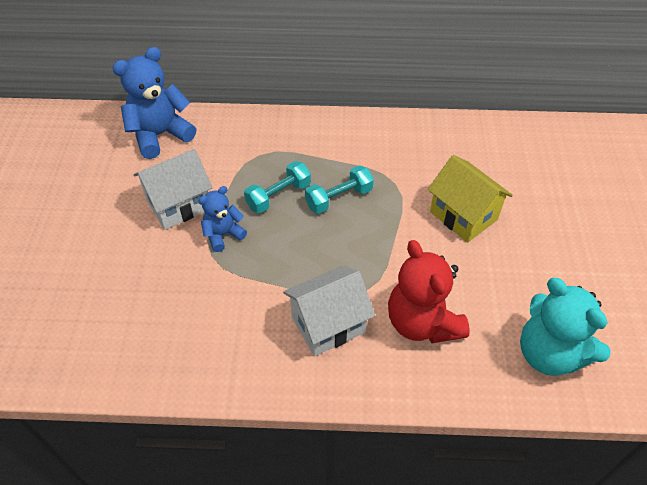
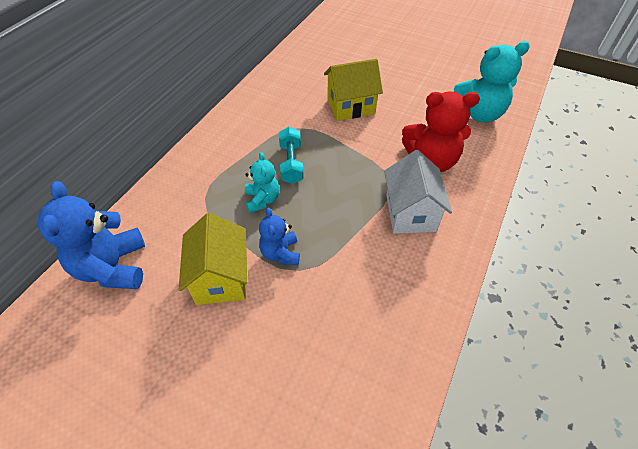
camera: 65 degrees left, 0 degrees up
white house [133,149,212,230] -> yellow house [179,213,247,305]
turquoise dumbbell [244,161,311,213] -> turquoise teddy bear [245,152,279,213]

